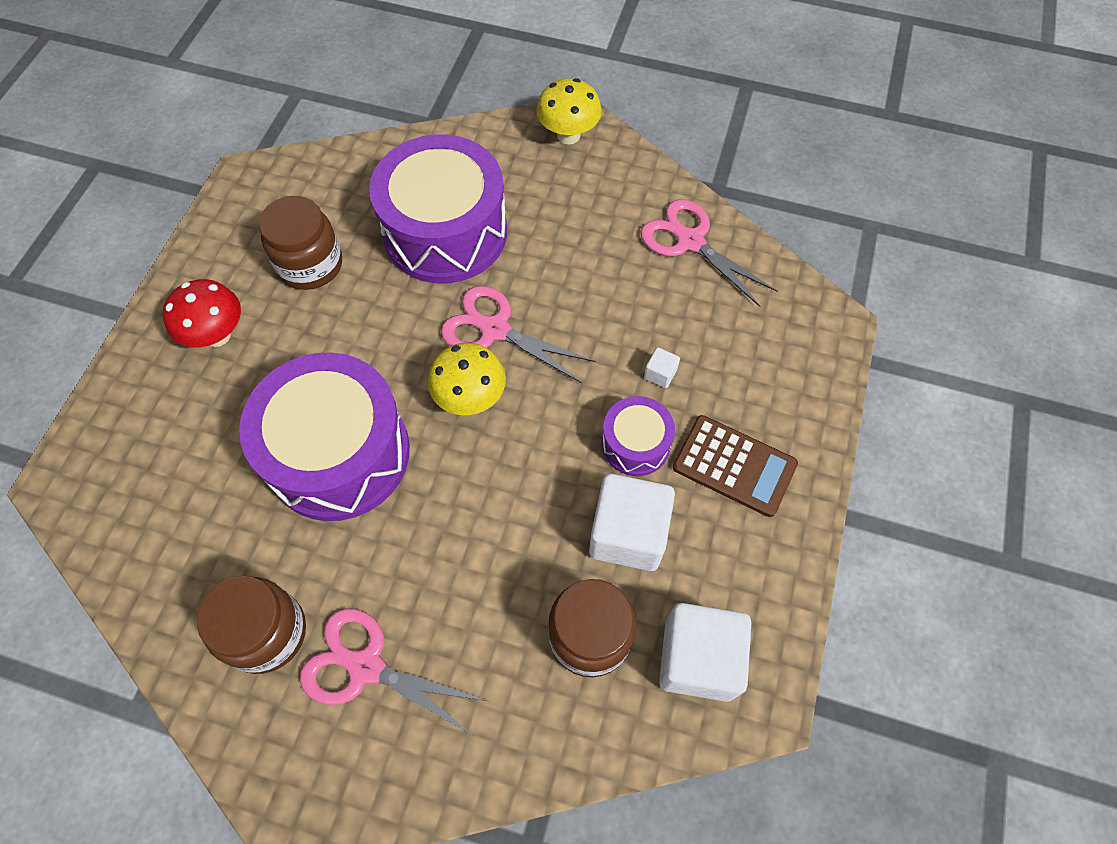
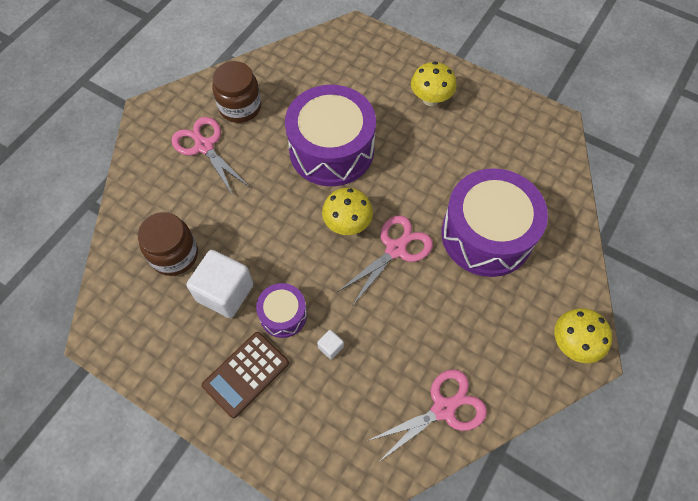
camera: 105 degrees right, 0 degrees up
red mushroom [163,279,241,348] -> yellow mushroom [411,62,457,106]
brown jar [259,196,342,290] -> none
pink scissors [300,608,488,735] -> pink scissors turned 75 degrees counterclockwise [171,117,249,195]
white cube [659,603,751,702] -> none

